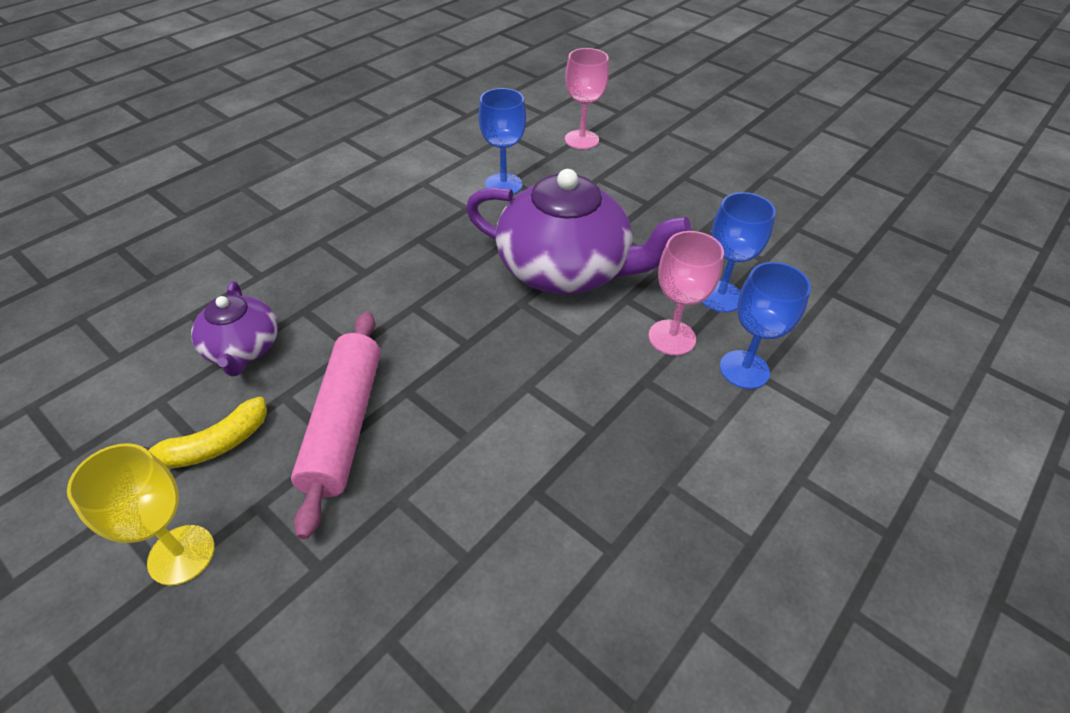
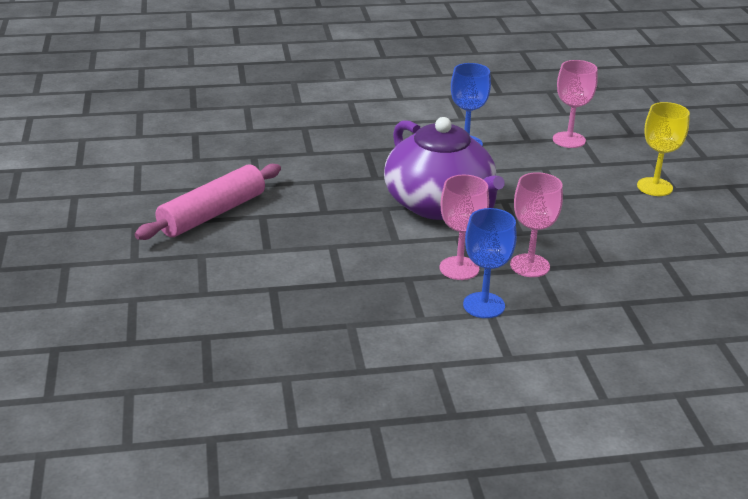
camera: 40 degrees right, 15 degrees down
yellow goblet [67,443,214,586] -> yellow goblet moved to [637,102,690,196]
yellow banana [144,397,267,468] -> none
purple teapot [191,281,278,377] -> none
blue goblet [701,192,776,312] -> pink goblet [510,172,563,277]

